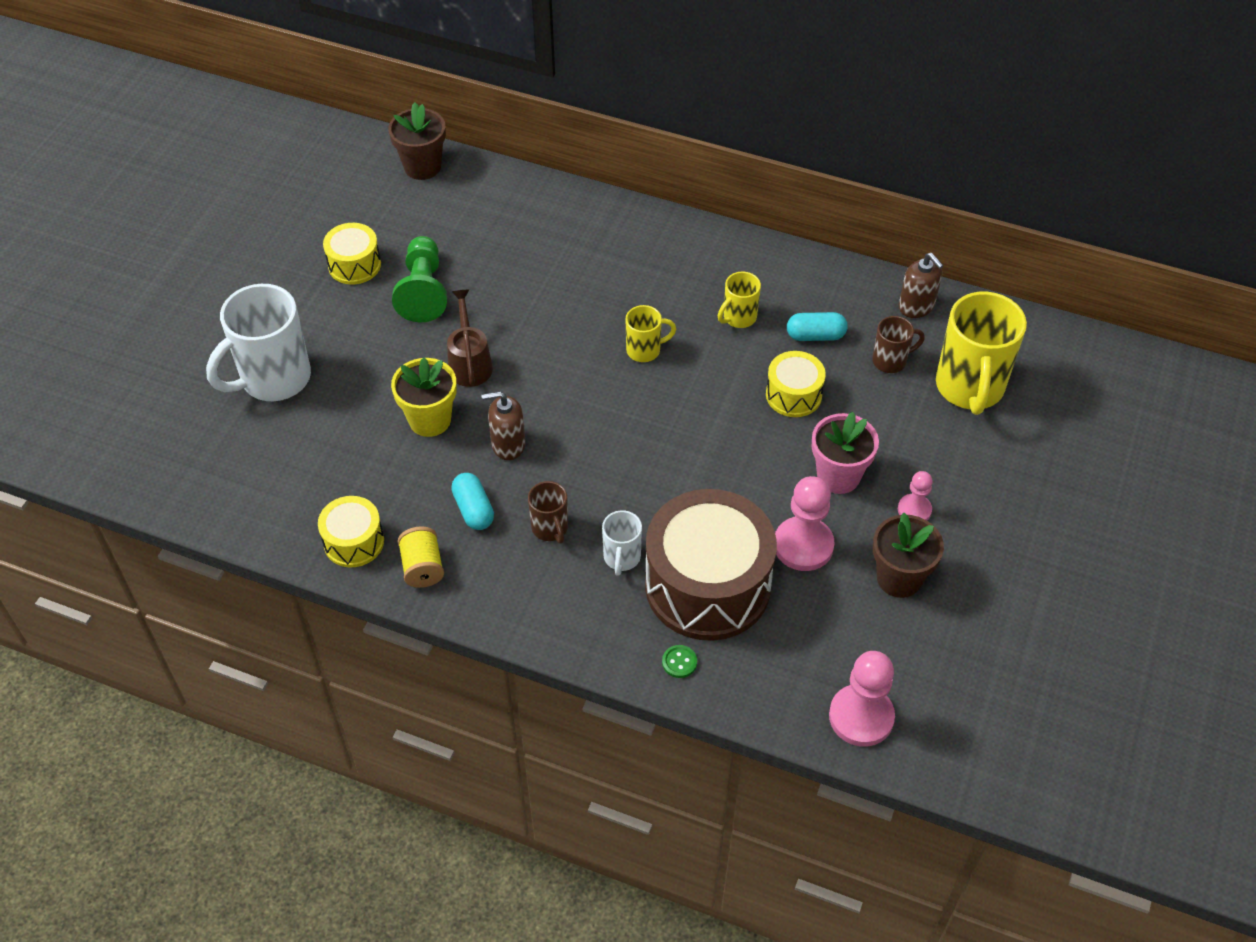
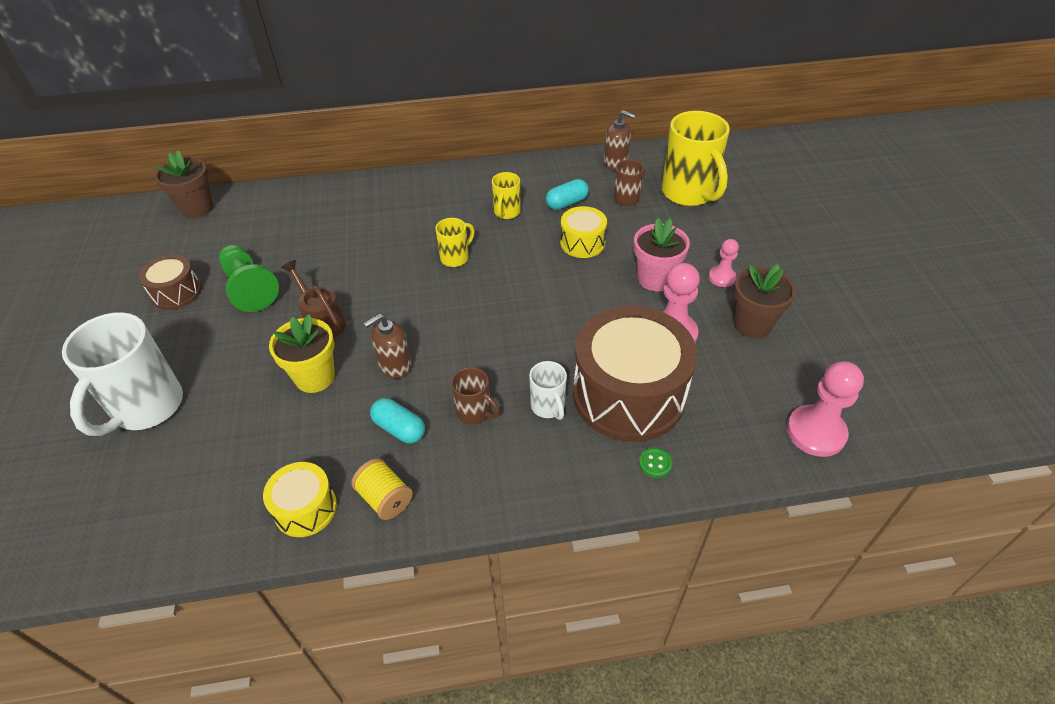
camera: 30 degrees left, 5 degrees down
yellow drum [323,223,381,285] -> brown drum [139,254,201,310]

